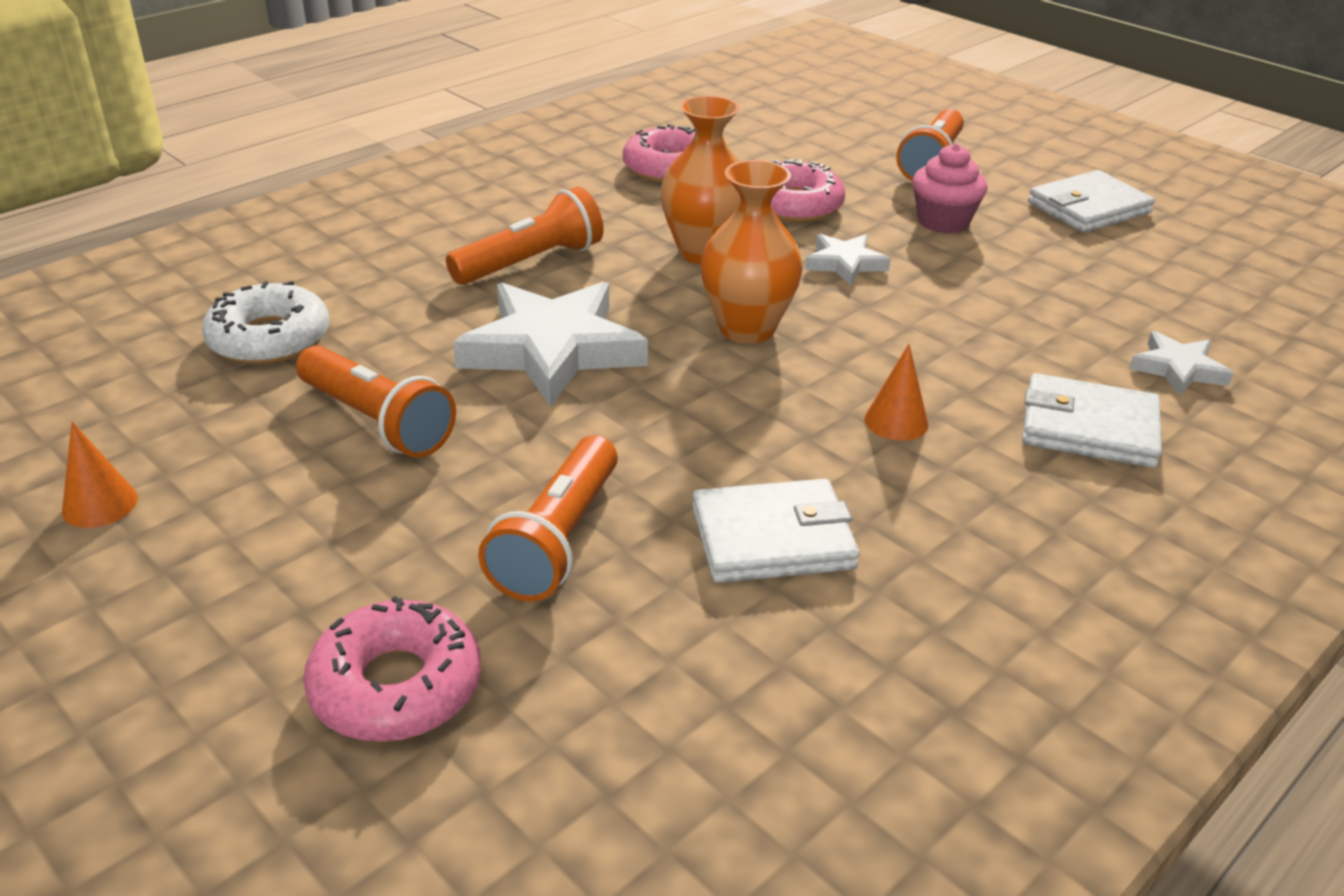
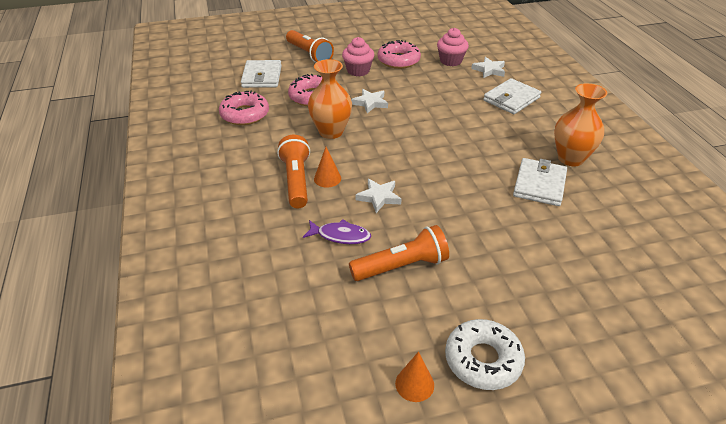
camera: 60 degrees left, 5 degrees up
white donut [202,281,329,364] -> white donut moved to [445,319,525,390]
pink donut [303,596,481,742] -> pink donut moved to [378,40,421,69]
white star [453,282,648,407] -> white star [356,179,402,213], size x0.50
orange flashlight [478,435,618,601] -> none
orange vase [700,160,803,344] -> orange vase moved to [554,83,607,166]
orange cone [865,344,928,441] -> orange cone moved to [314,147,341,188]
white wallet [1028,170,1155,233] -> white wallet moved to [241,60,282,88]
none -> purple fish [303,219,371,244]
none -> pink cupcake [437,28,469,66]

